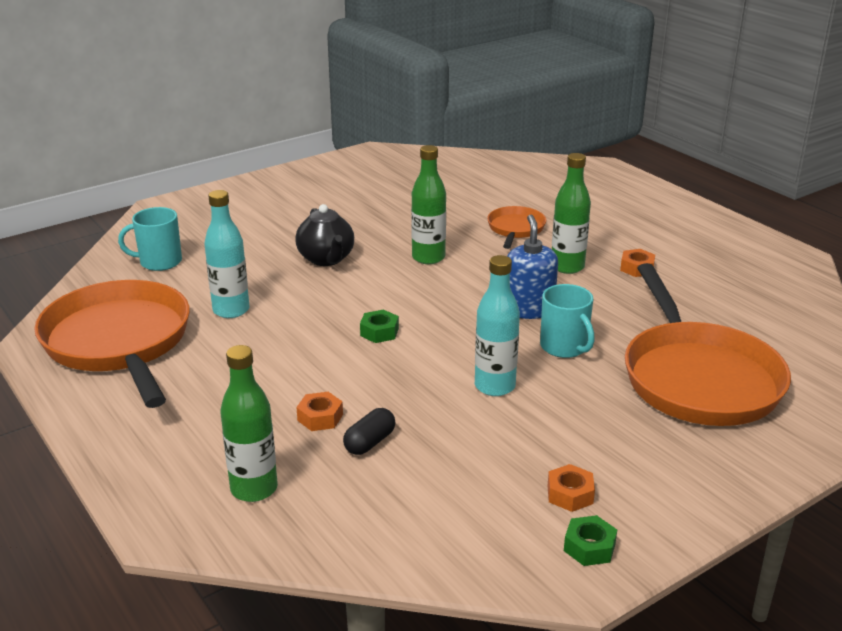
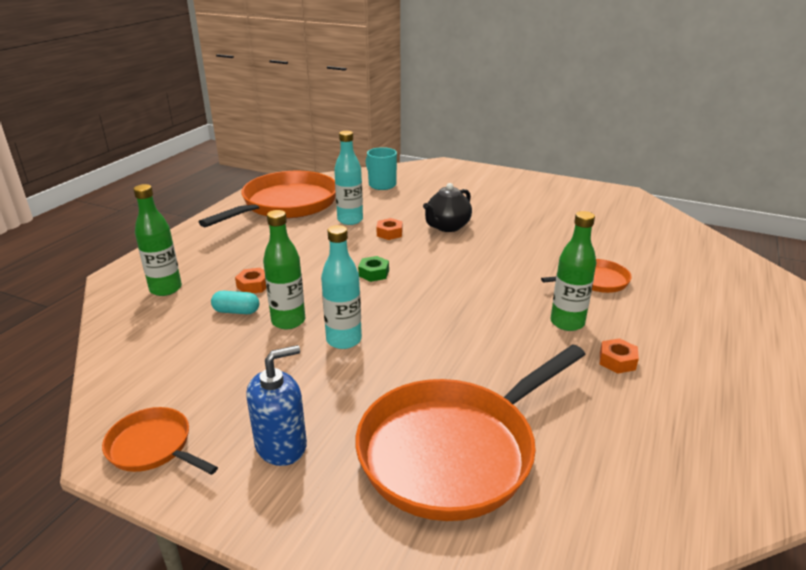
camera: 60 degrees right, 0 degrees up
black capsule [343,408,396,455] -> turquoise capsule [211,291,259,314]
green bottle [411,145,446,264] -> green bottle moved to [263,210,305,330]
blue soap dispenser [507,215,558,319] -> blue soap dispenser moved to [246,345,307,466]
turquoise mug [540,284,595,358] -> none
orange nut [548,464,595,512] -> orange nut moved to [377,218,402,240]
green nut [564,515,617,566] -> orange pan [102,407,218,475]

